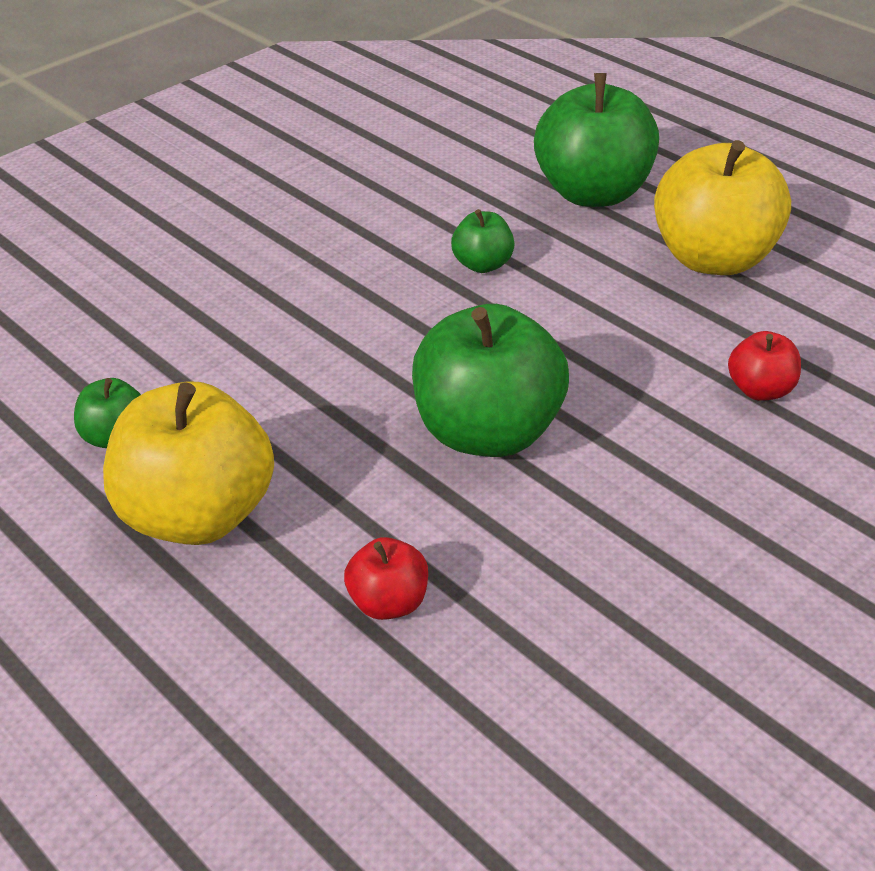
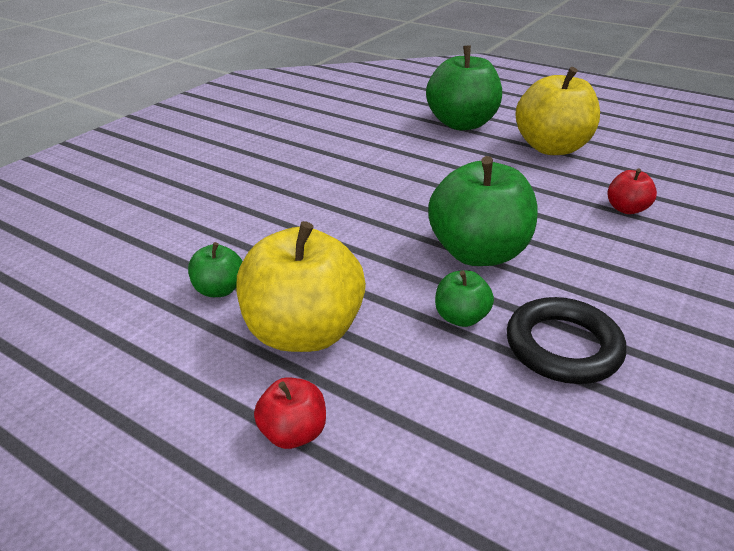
camera: 15 degrees left, 5 degrees down
red apple [344,537,428,620] -> red apple moved to [254,377,326,449]
green apple [451,209,514,273] -> green apple moved to [435,270,494,327]
none -> black ring [507,297,626,384]

